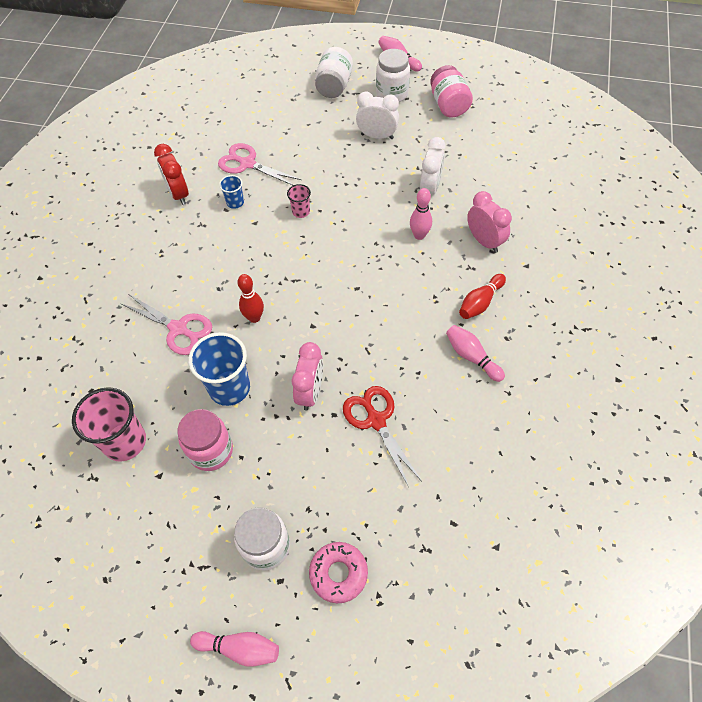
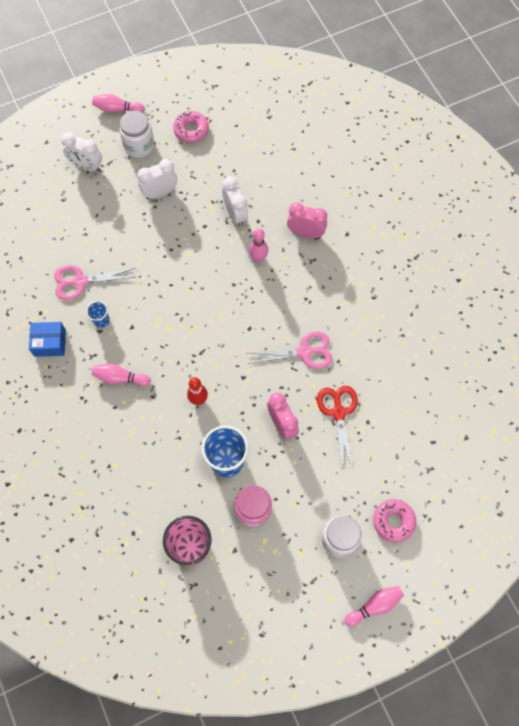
camera: 40 degrees left, 10 degrees up
pink scissors [121,294,212,355] -> pink scissors moved to [247,332,332,369]
red clock [154,144,189,205] -> blue box [29,322,66,357]
pink cup [287,184,311,218] -> none
white jar [315,47,353,98] -> white clock [61,132,102,172]
red scissors [343,386,422,487] -> red scissors turned 60 degrees clockwise [317,386,358,469]
pink jar [430,65,473,117] -> pink donut [173,111,209,143]
pink bowling pin [446,325,505,382] -> pink bowling pin moved to [92,363,151,386]
red bowling pin [459,274,506,319] -> none

